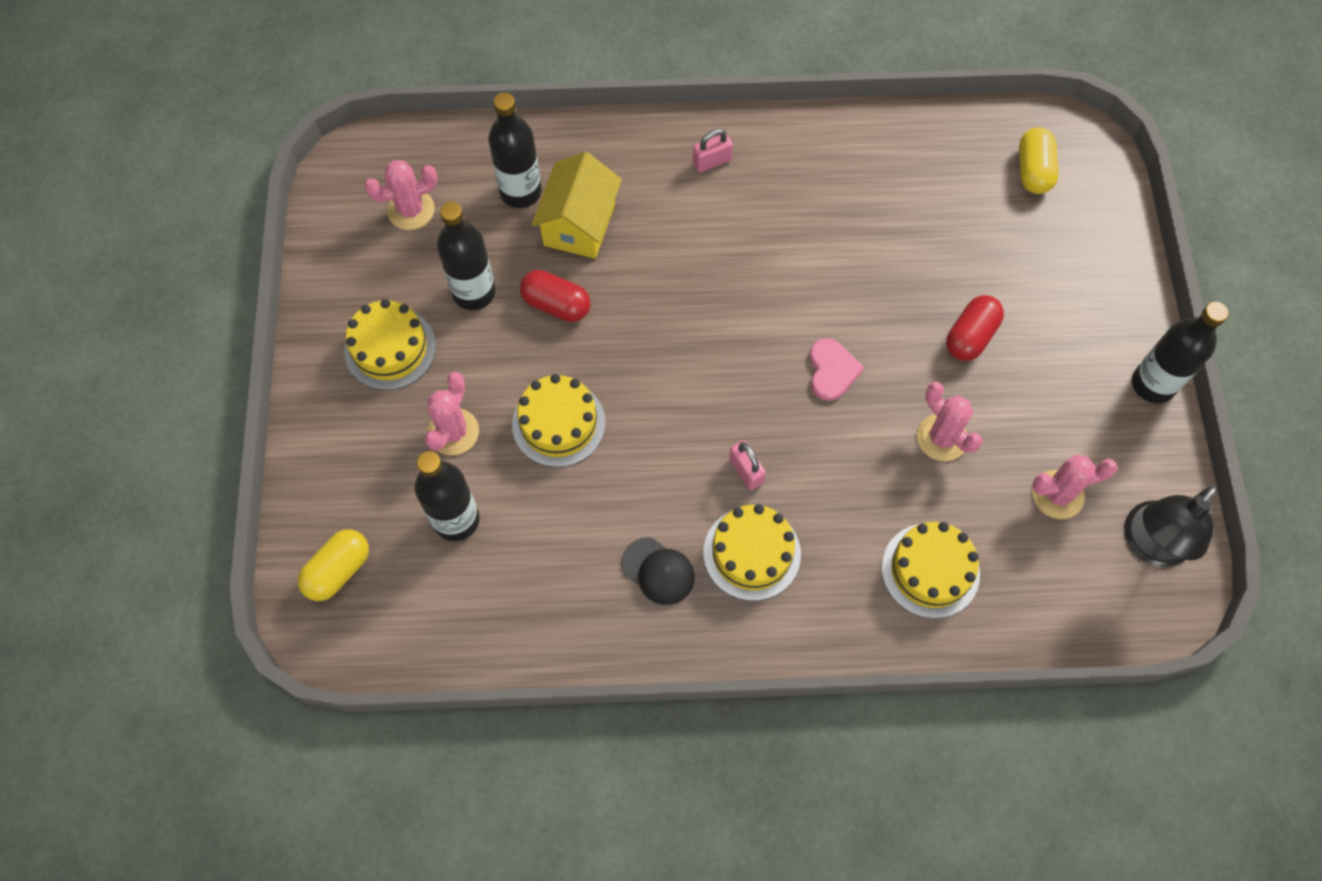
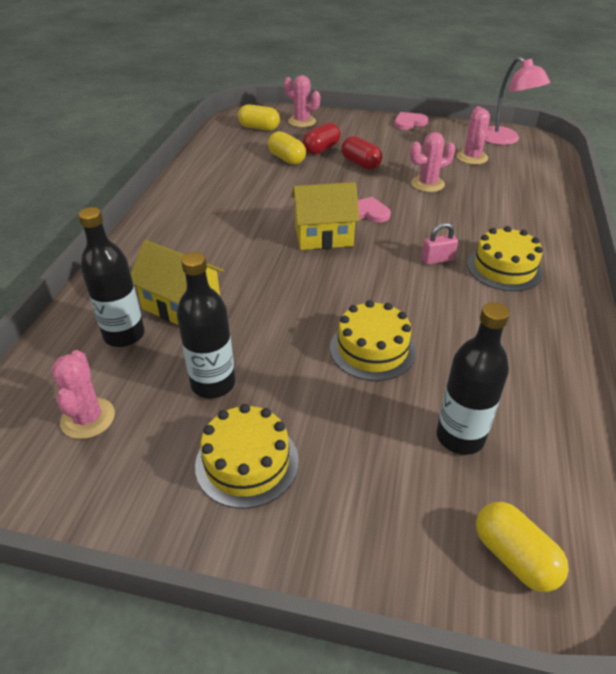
camera: 75 degrees left, 25 degrees down
pink cactus [425,372,479,455] -> pink cactus moved to [284,75,320,127]
red capsule [520,270,590,322] -> red capsule moved to [303,122,341,155]
black cap [621,537,695,605] -> none
pink padlock [693,129,733,172] -> none
yellow cake [881,522,980,619] -> none
black lamp [1124,485,1217,567] -> pink lamp [485,57,551,145]
black bottle [1132,302,1229,403] -> pink heart [394,112,428,130]
none -> yellow capsule [268,131,306,165]
none -> yellow house [291,182,360,250]

